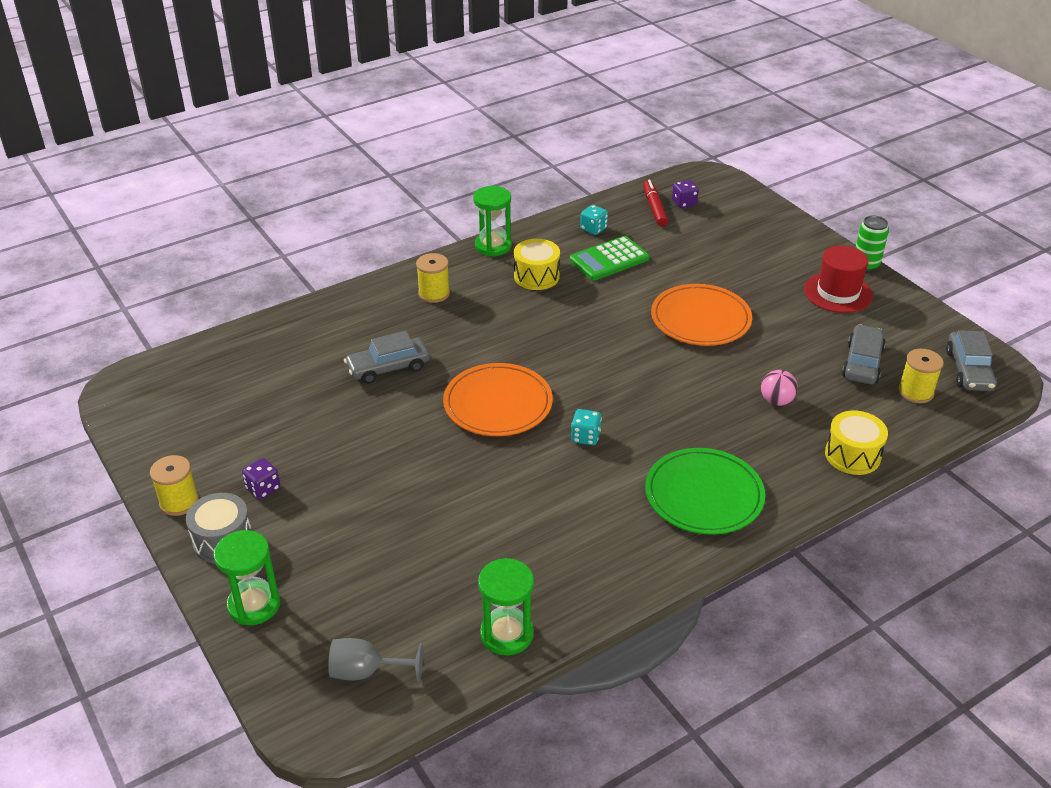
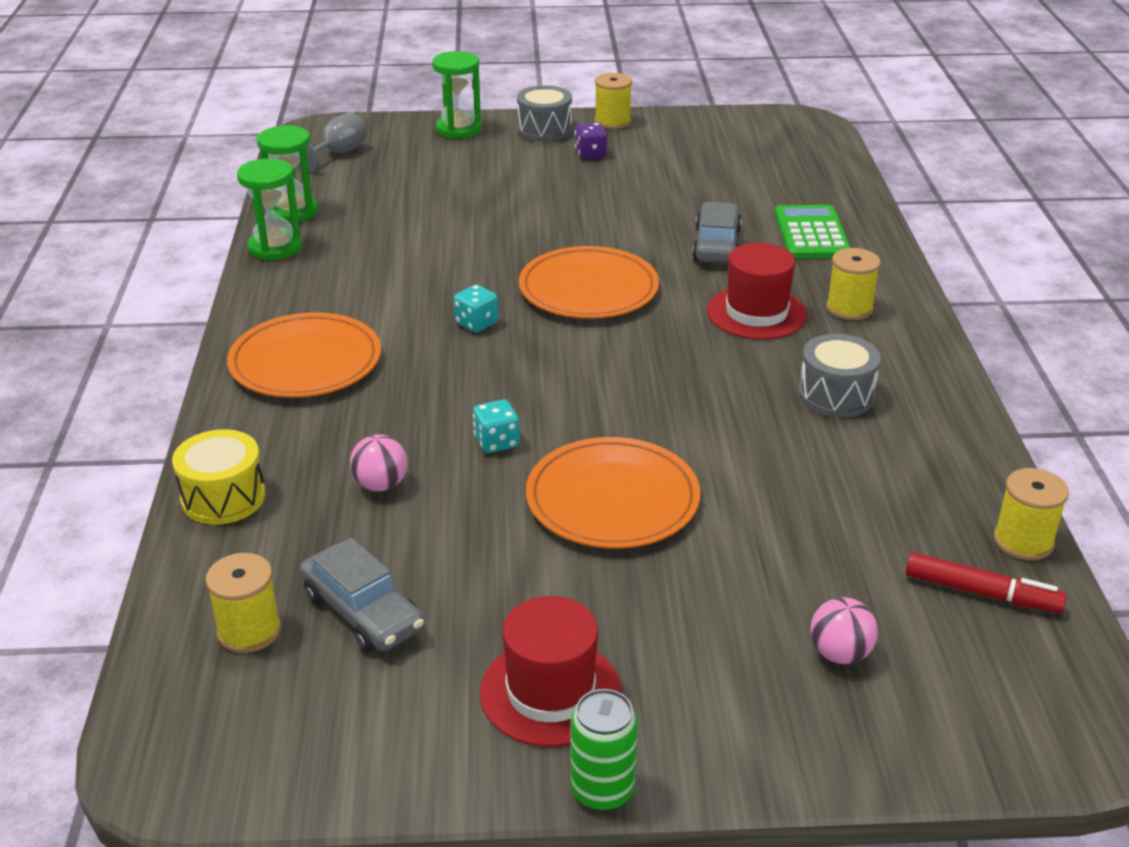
camera: 120 degrees right, 5 degrees down
green hourglass [473,186,512,256] -> green hourglass moved to [237,159,302,260]
yellow drum [514,239,560,290] -> grey drum [798,334,881,417]
green calculator [570,236,649,281] -> green calculator moved to [775,205,851,259]
turquoise dice [580,205,608,235] -> turquoise dice moved to [473,400,520,453]
green plate [645,448,765,535] -> orange plate [227,312,381,398]
purple dice [672,180,699,208] -> none
grey car [946,330,997,391] -> none
none -> red hat [707,243,807,340]
none -> pink ball [811,597,878,664]
none -> yellow spool [994,468,1069,560]

